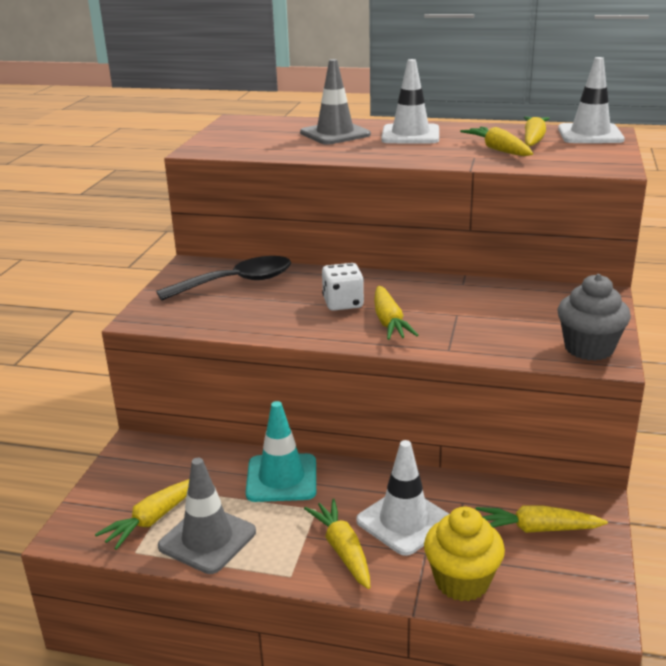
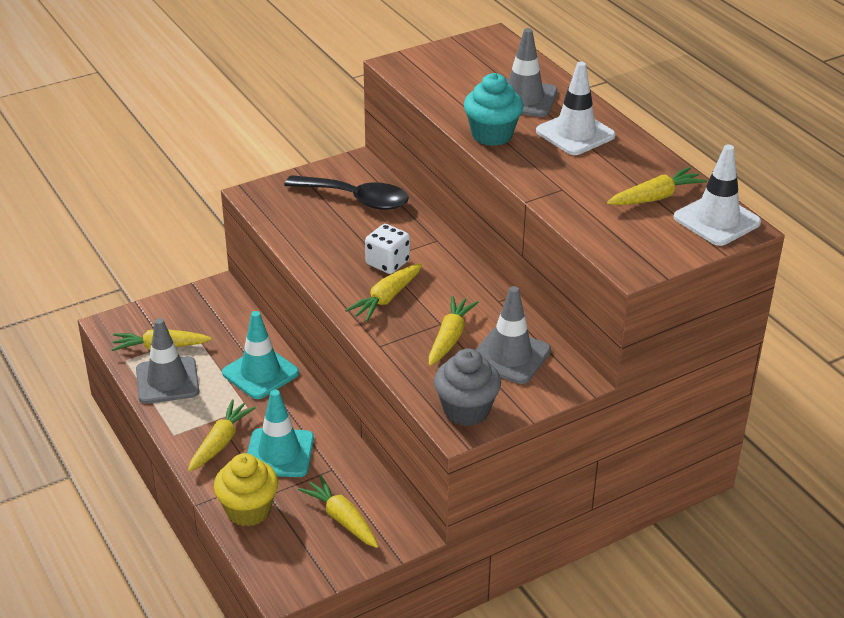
camera: 45 degrees right, 10 degrees up
white traffic cone [356,440,449,556] -> turquoise traffic cone [247,390,314,477]
yellow carrot [460,127,533,156] -> yellow carrot moved to [429,296,479,366]
none -> turquoise cupcake [464,73,523,146]
none -> grey traffic cone [476,286,551,384]

